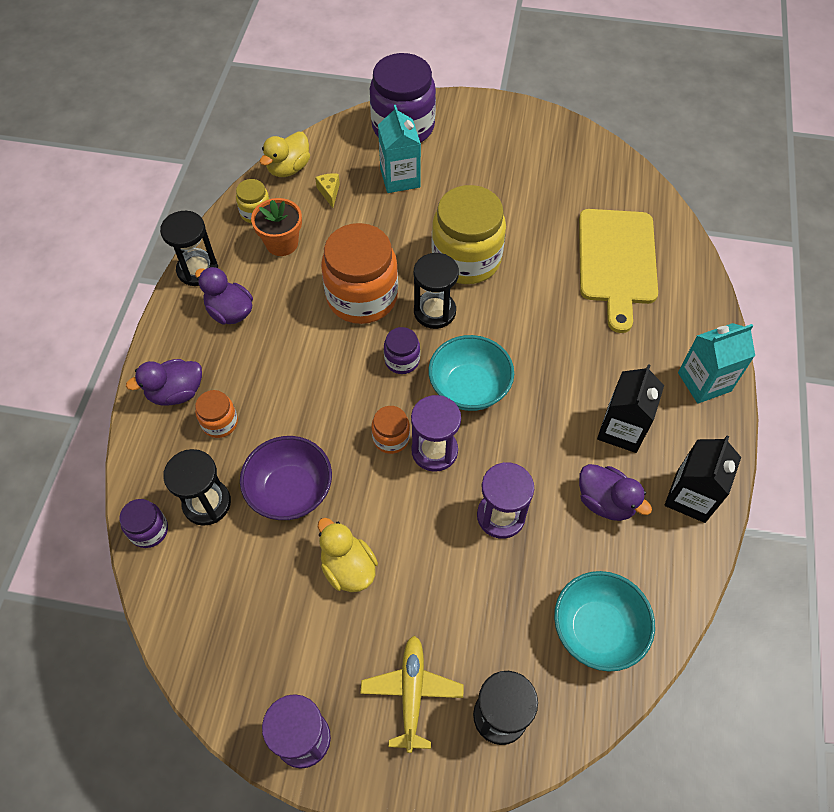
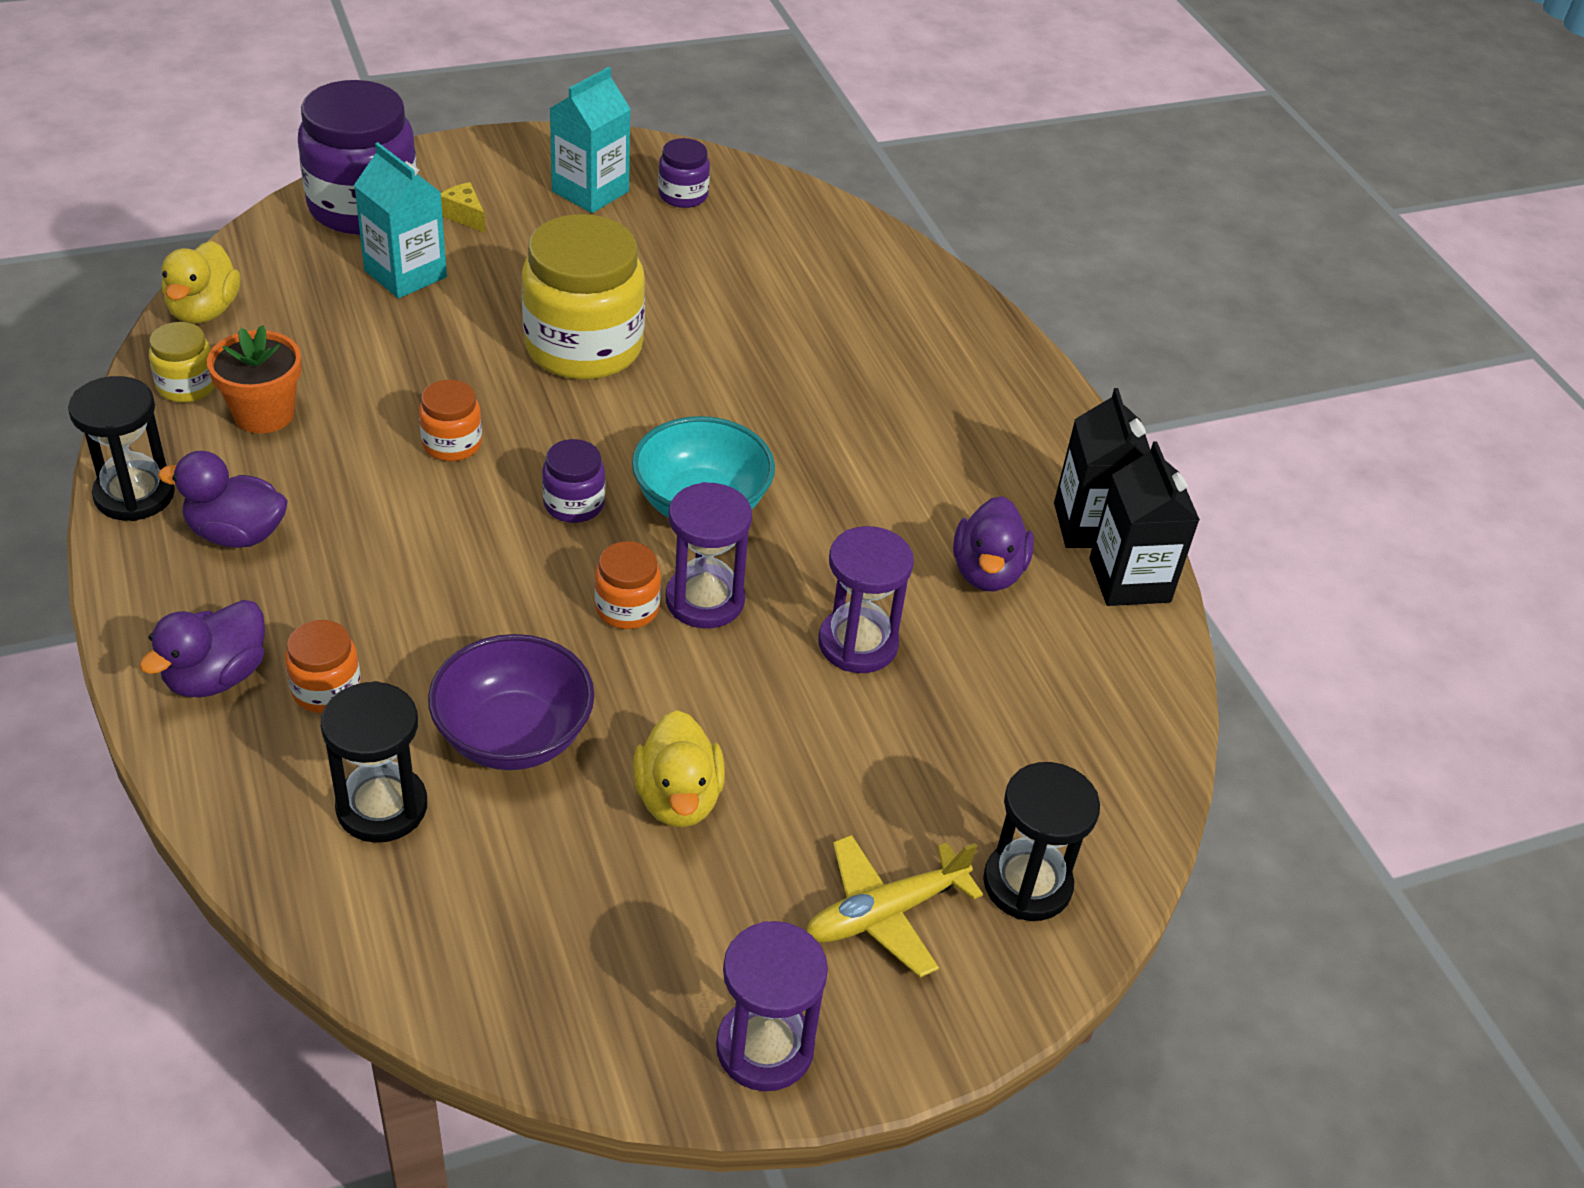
camera: 35 degrees left, 15 degrees down
purple jar [119,499,168,548] -> purple jar moved to [658,138,710,208]
yellow cheese [315,173,340,208] -> yellow cheese moved to [441,182,485,233]
yellow duck [318,518,378,592] -> yellow duck turned 120 degrees counterclockwise [633,710,725,828]
orange jar [321,223,398,324] -> orange jar [419,380,482,461], size x0.47
yellow plane [360,636,463,753] -> yellow plane turned 90 degrees counterclockwise [807,835,983,978]
black hourglass [414,253,459,329] -> none
turquoise bowl [554,571,655,672] -> none
yellow cutting board [579,209,658,333] -> none
purple duck [579,464,652,521] -> purple duck turned 90 degrees clockwise [953,496,1034,591]
black carton [597,364,664,453] -> black carton moved to [1089,441,1200,606]
turquoise carton [678,323,755,404] -> turquoise carton moved to [550,67,631,213]

